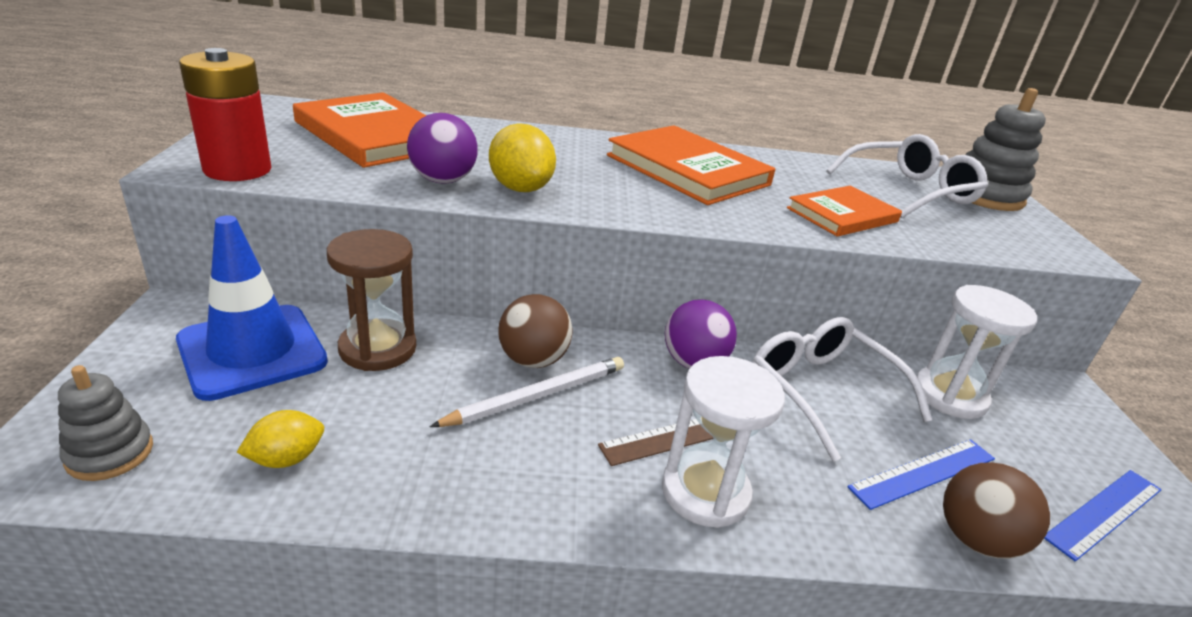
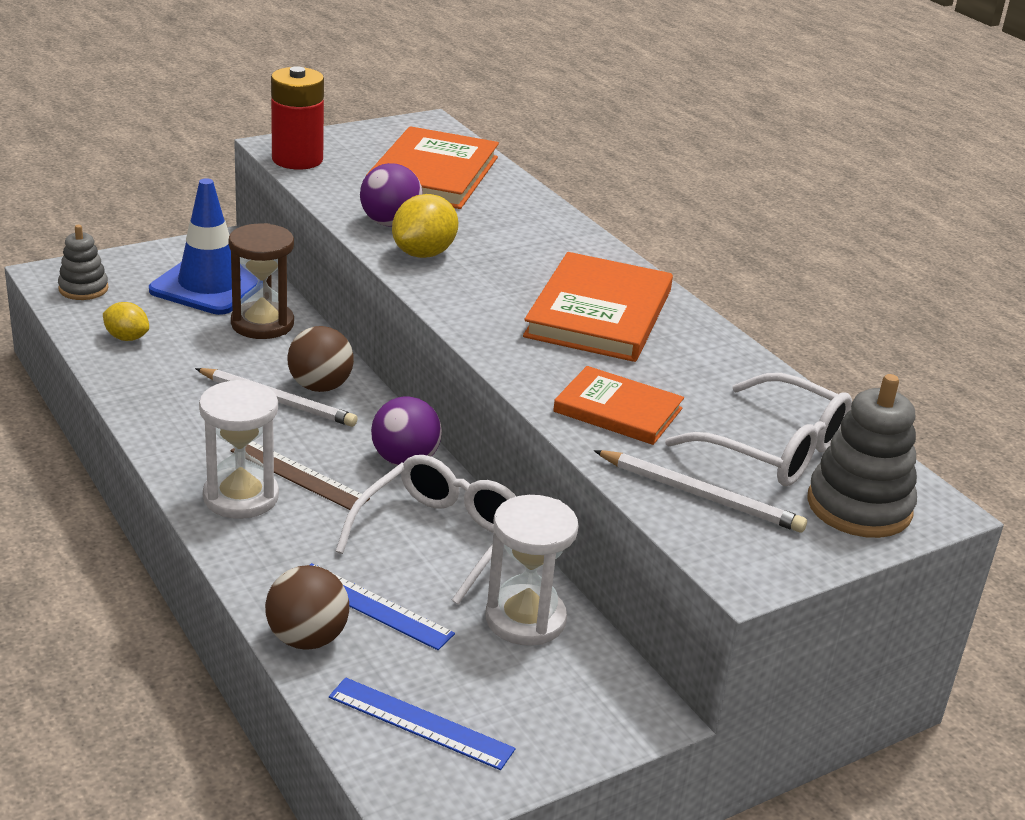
camera: 60 degrees right, 0 degrees up
none -> white pencil [594,450,807,533]

